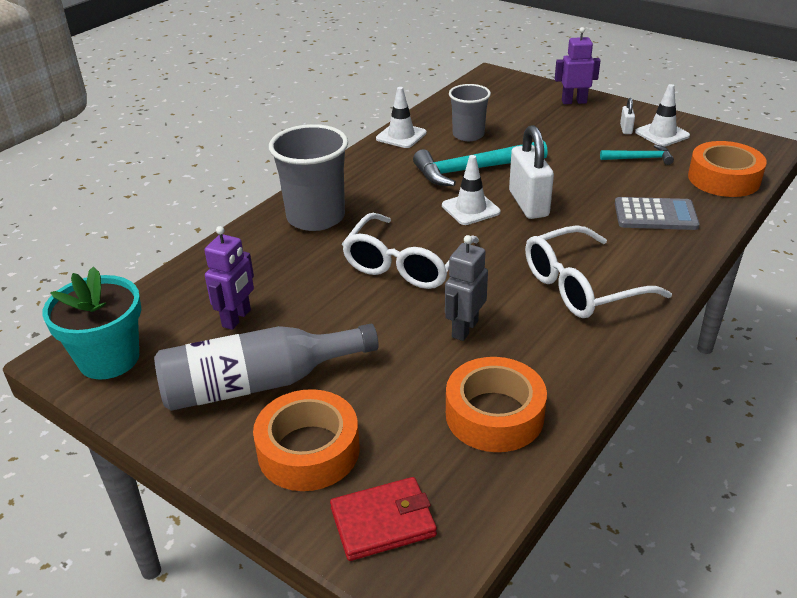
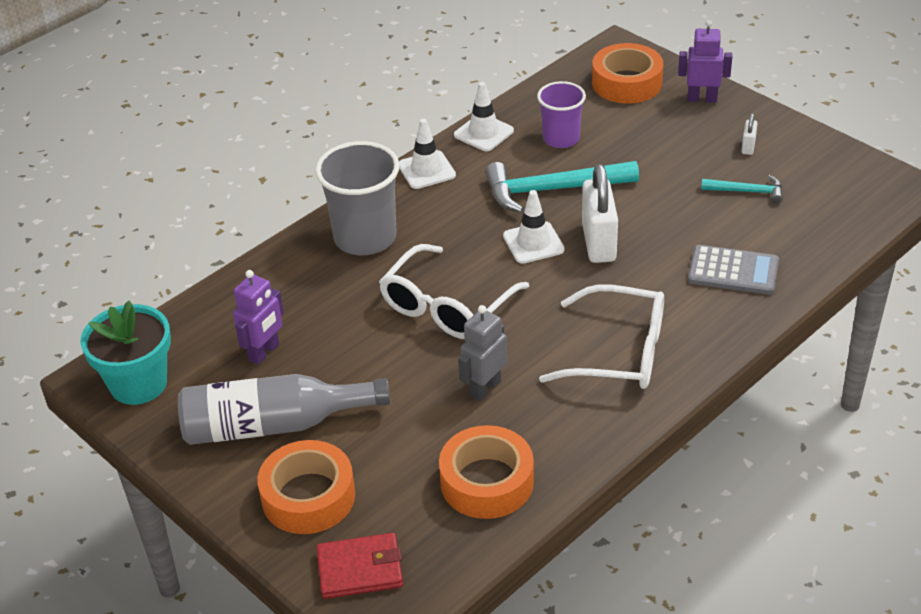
camera: 10 degrees right, 5 degrees up
grey cup [449,84,491,141] -> purple cup [537,81,586,148]
white glasses [525,225,672,318] -> white glasses turned 150 degrees counterclockwise [539,284,664,389]
white traffic cone [635,84,690,147] -> white traffic cone moved to [399,119,456,189]
orange tape [688,141,767,197] -> orange tape moved to [592,43,663,103]

